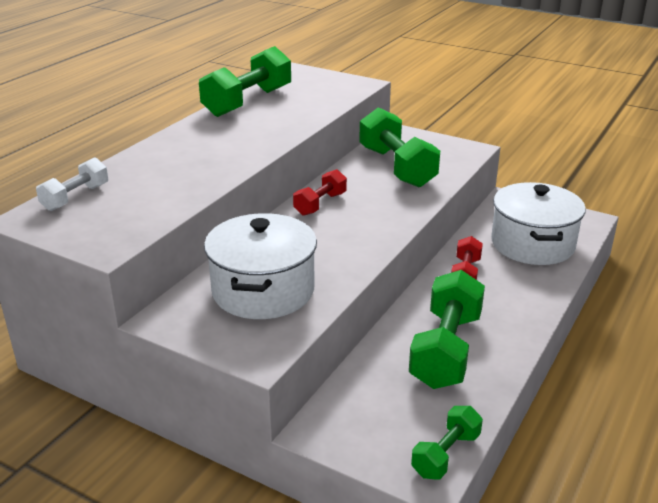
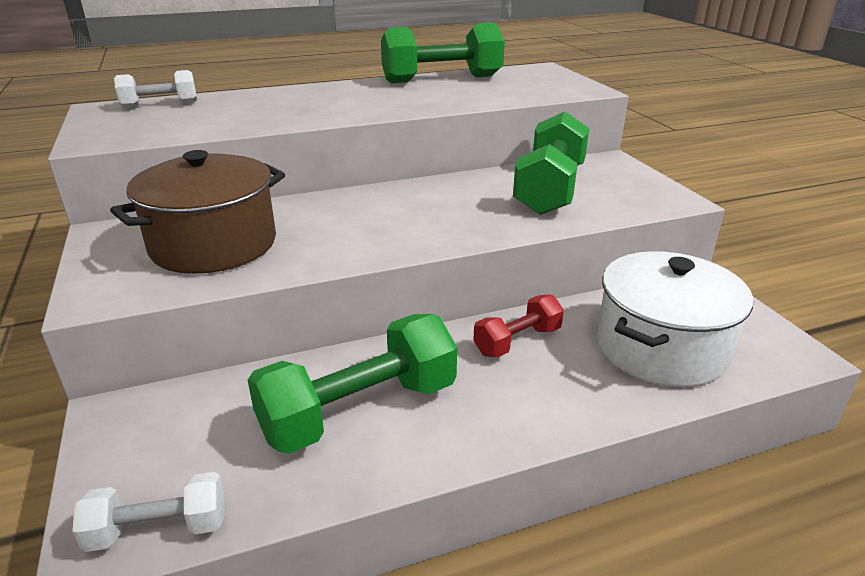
camera: 40 degrees right, 0 degrees up
white pot [204,213,317,319] -> brown pot [110,150,285,274]
red dumbbell [293,169,347,216] -> none
green dumbbell [411,406,483,479] -> white dumbbell [72,472,225,552]

